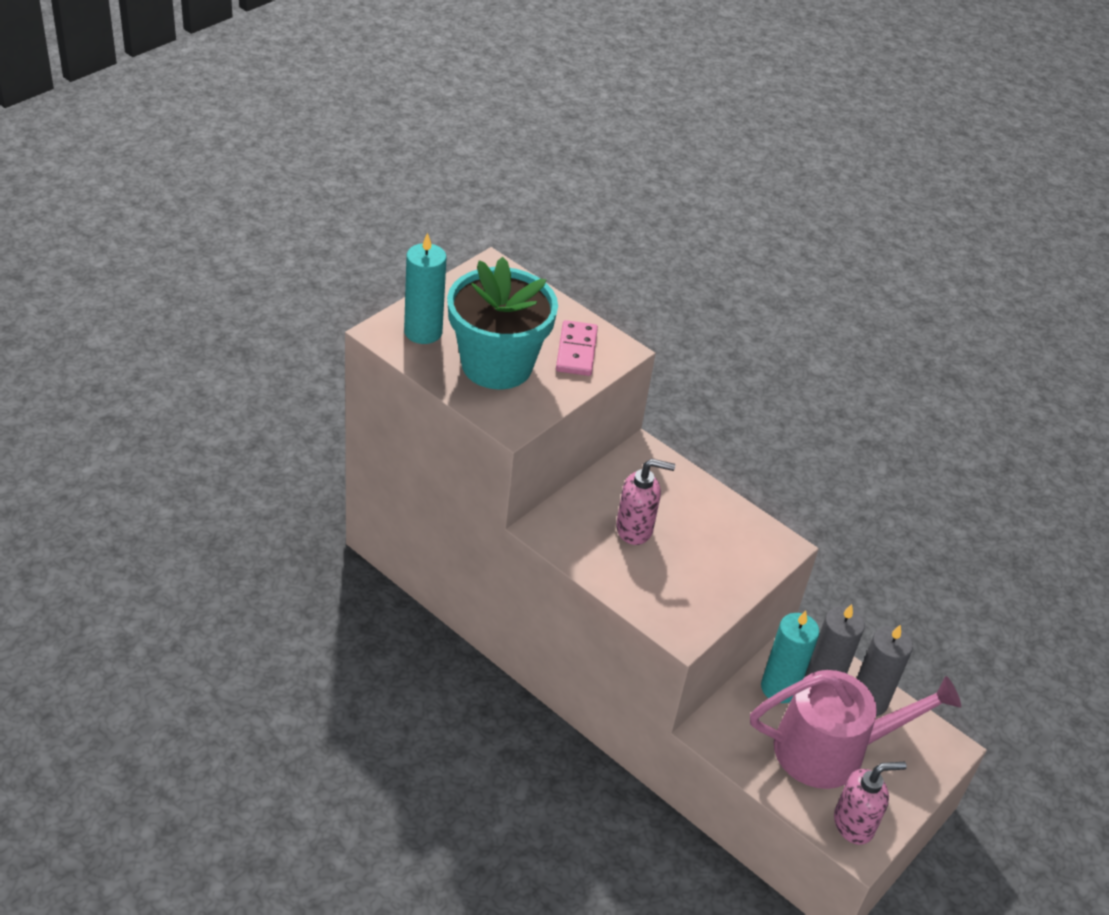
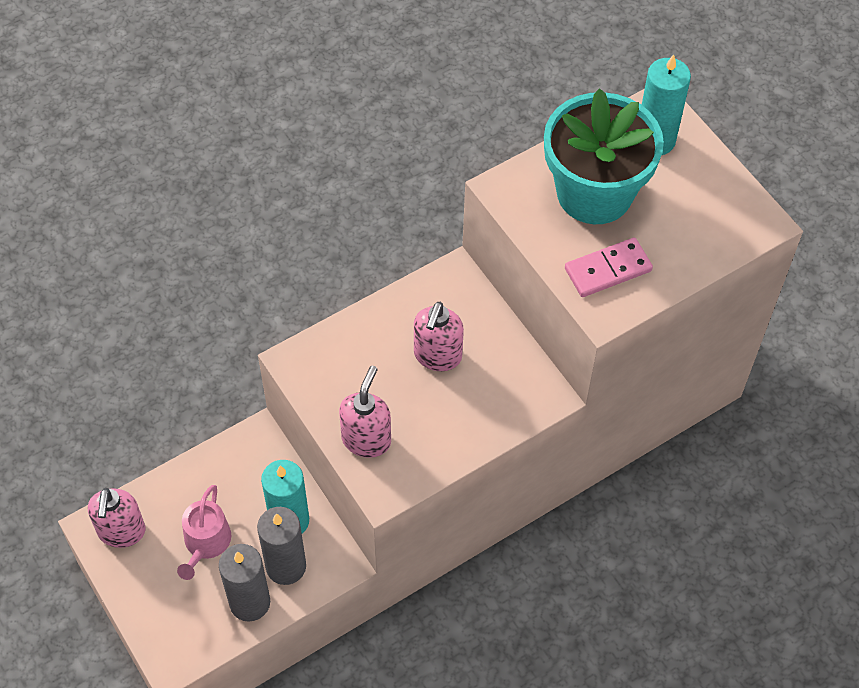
camera: 110 degrees right, 15 degrees up
pink domino [556,320,598,376] -> pink domino turned 45 degrees counterclockwise [565,238,653,297]
pink watering can [750,670,961,789] -> pink watering can [177,485,231,580], size x0.52
none -> pink soap dispenser [339,366,391,458]

